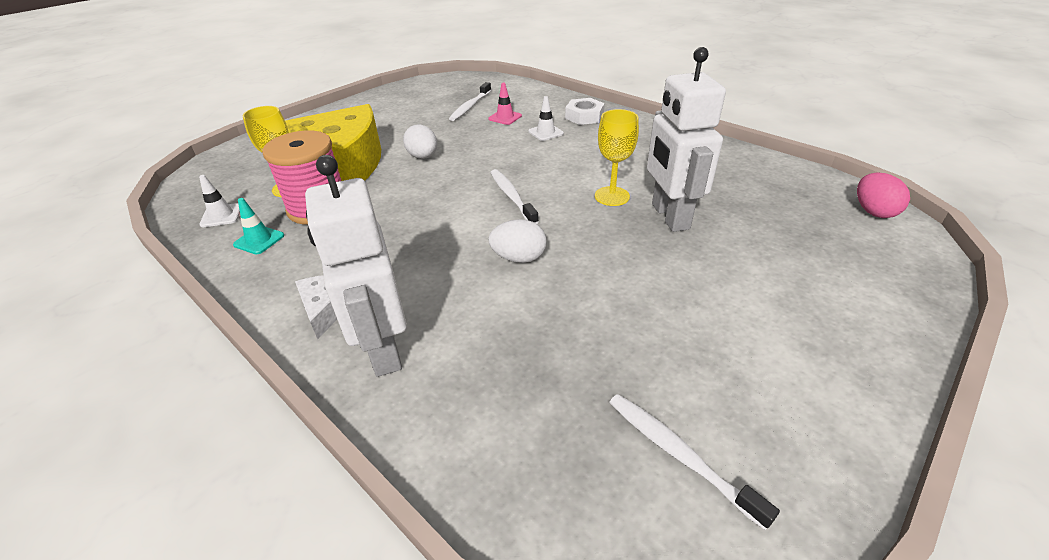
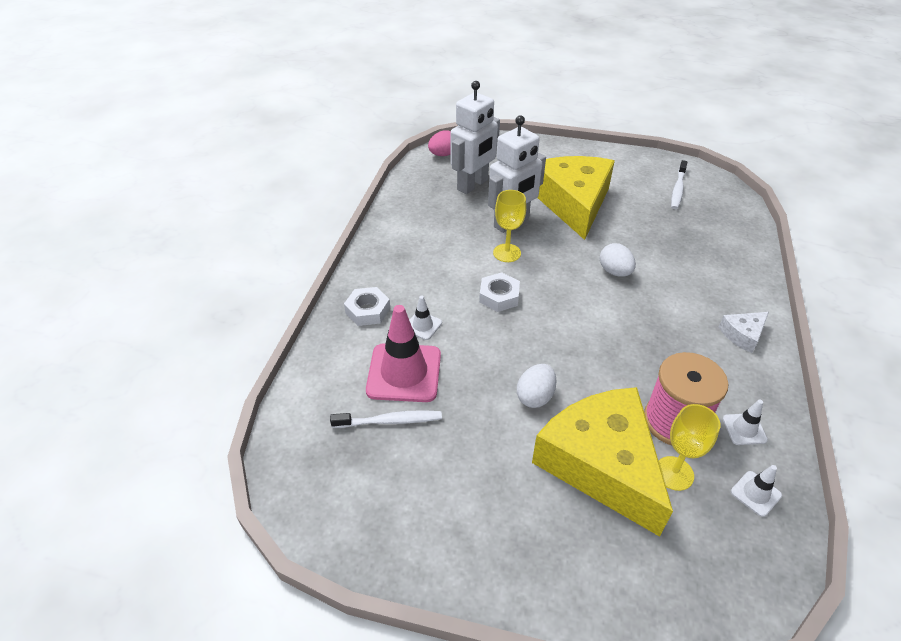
camera: 120 degrees left, 5 degrees up
turquoise traffic cone [233,198,284,254] -> white traffic cone [722,400,768,445]
white robot [305,155,407,377] -> white robot moved to [451,81,500,194]
pink traffic cone [488,83,522,125] -> pink traffic cone [366,305,441,402], size x2.13
white toothbrush [490,169,539,224] -> none
none -> white nut [479,272,520,312]
none -> yellow cheese [537,156,615,240]

